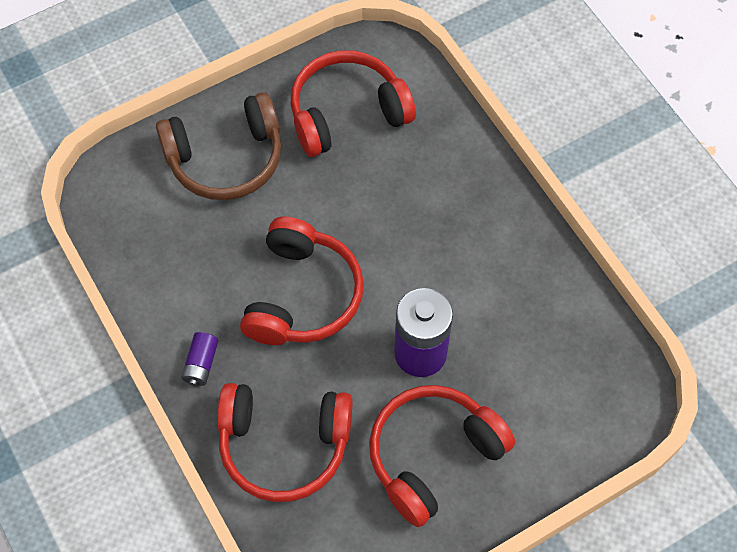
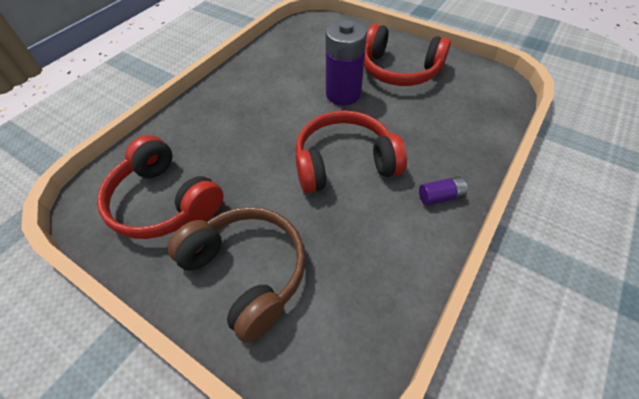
camera: 115 degrees left, 10 degrees down
red headphones [217,383,353,502] -> none

